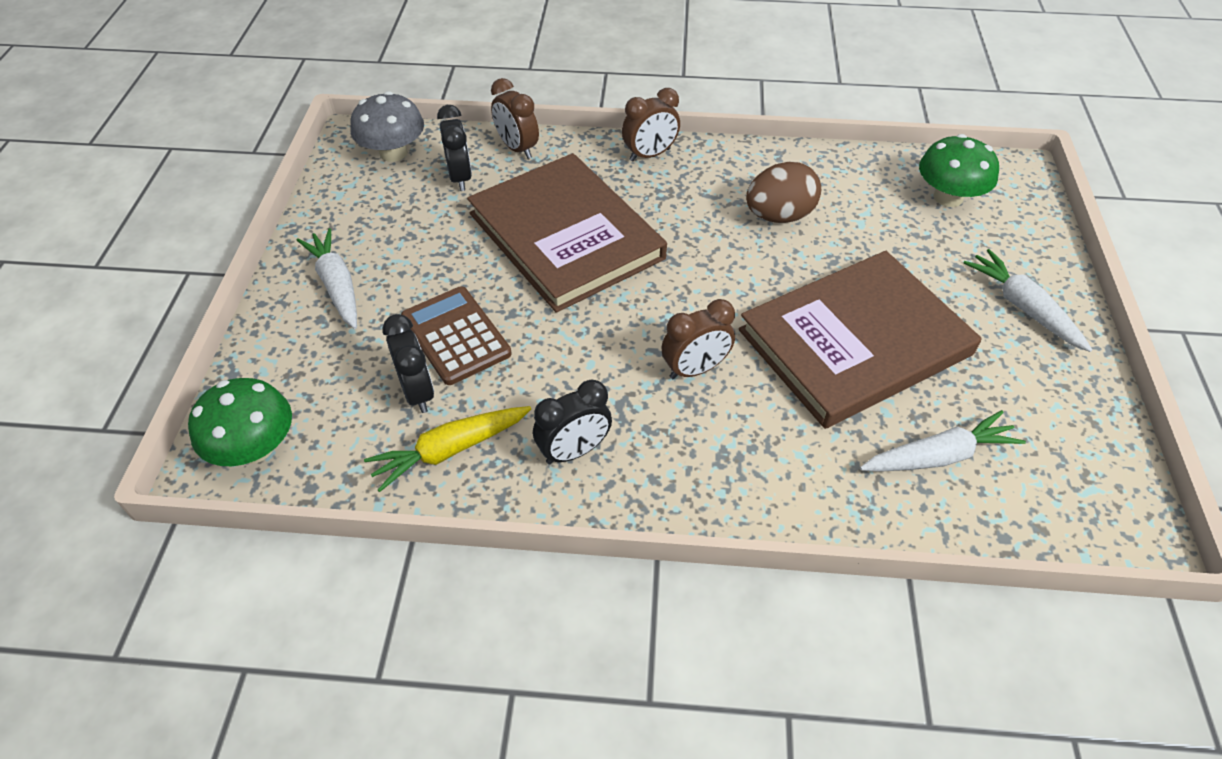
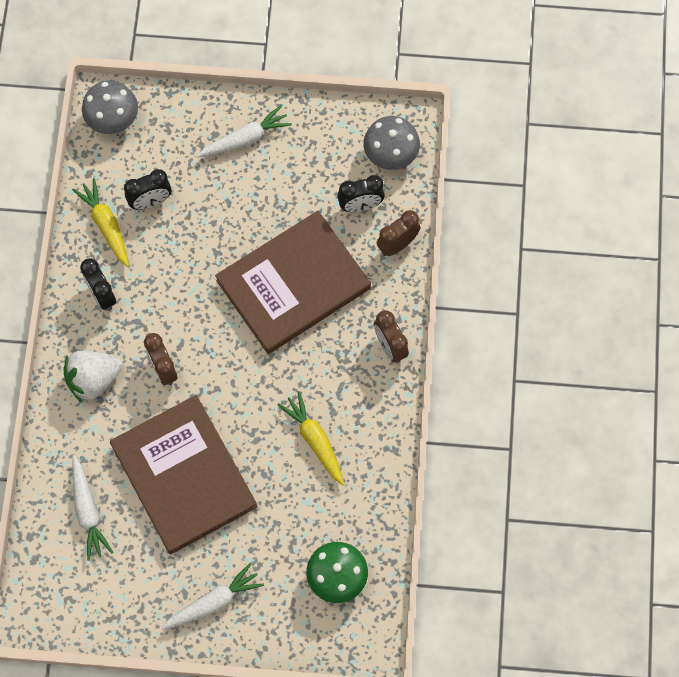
camera: 90 degrees right, 20 degrees up
green mushroom [188,378,292,466] -> grey mushroom [82,81,138,134]
brown calculator [401,286,512,385] -> none
brown egg [746,162,821,223] -> yellow carrot [277,391,345,485]
none -> white strawberry [64,351,123,403]

